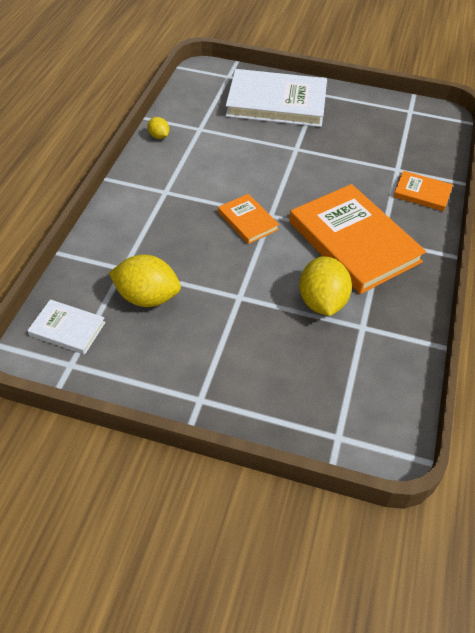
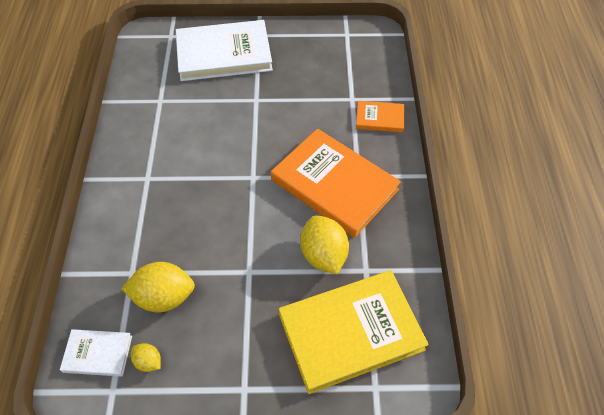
camera: 15 degrees left, 5 degrees up
yellow lemon [147,117,169,139] -> yellow lemon moved to [131,343,161,372]
orange book [218,194,279,244] -> none
none -> yellow book [279,270,429,394]

